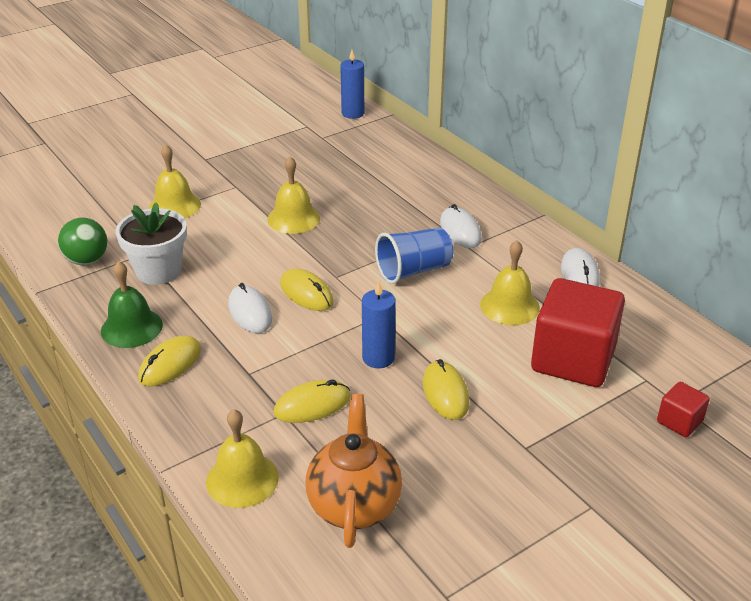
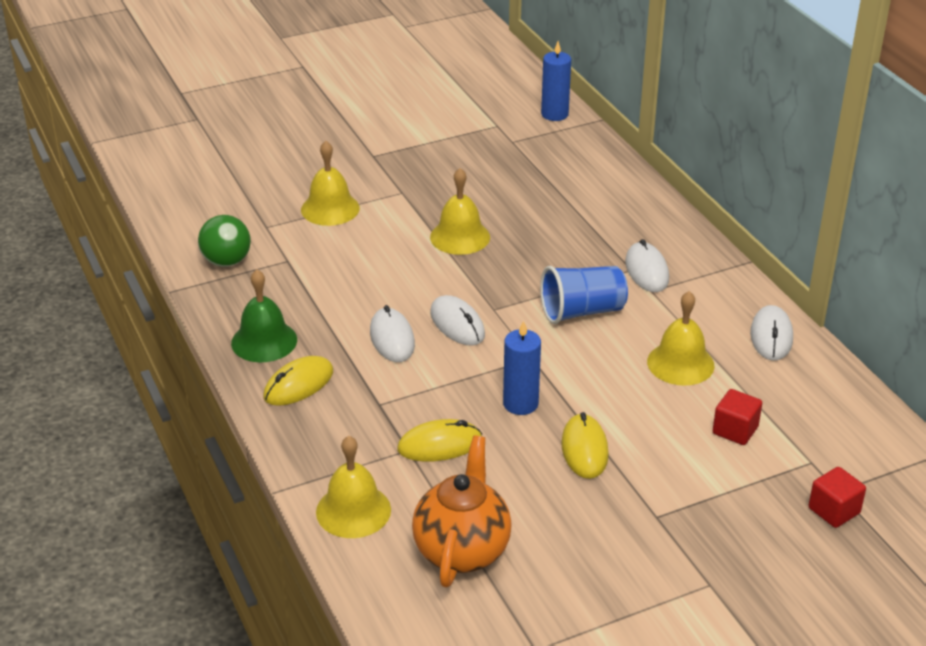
camera: 10 degrees right, 0 degrees up
white flower pot [116,202,187,285] -> none
yellow mouse [280,268,334,311] -> white mouse [430,295,485,346]
red cube [531,278,625,387] -> red cube [713,389,762,445], size x0.45

